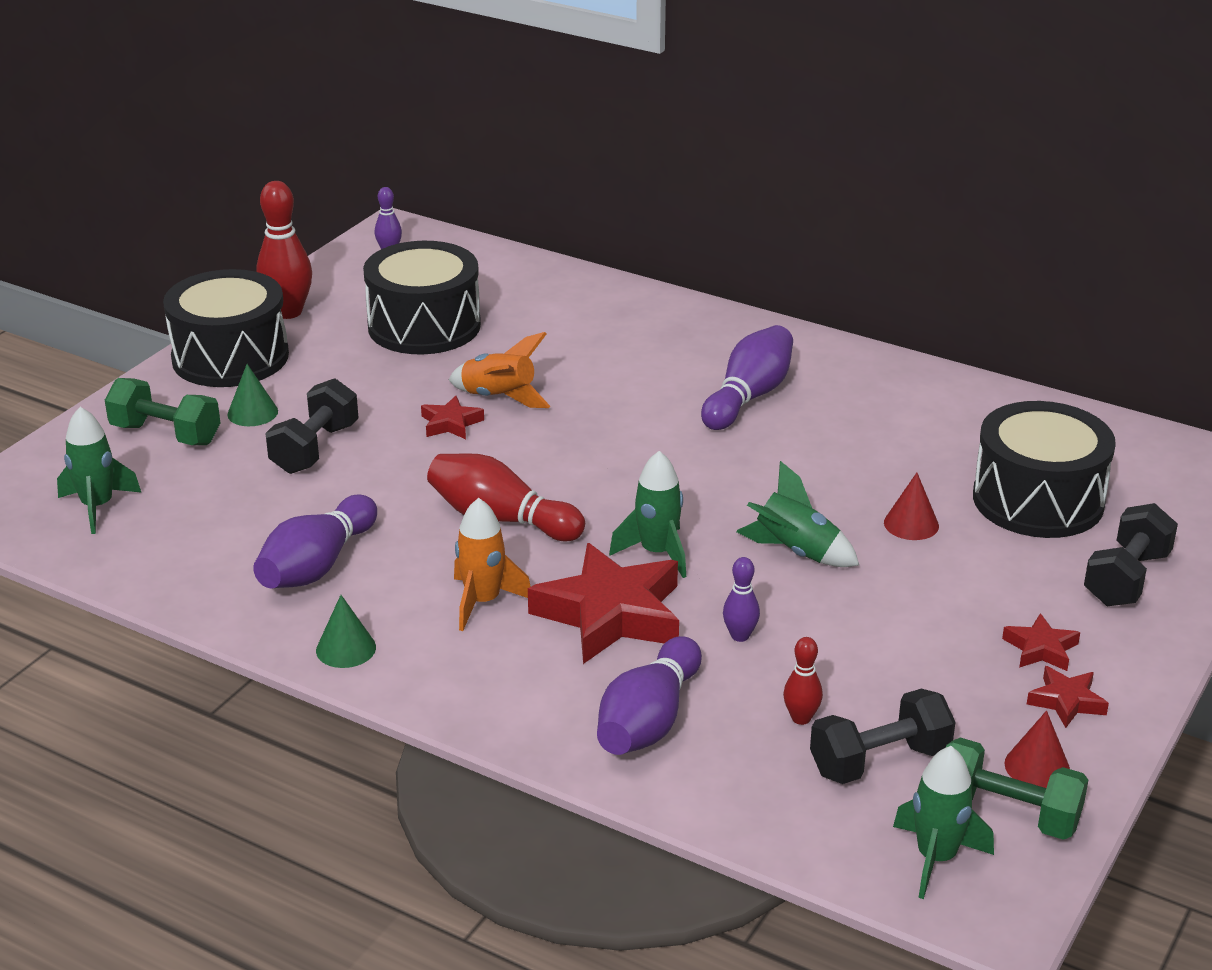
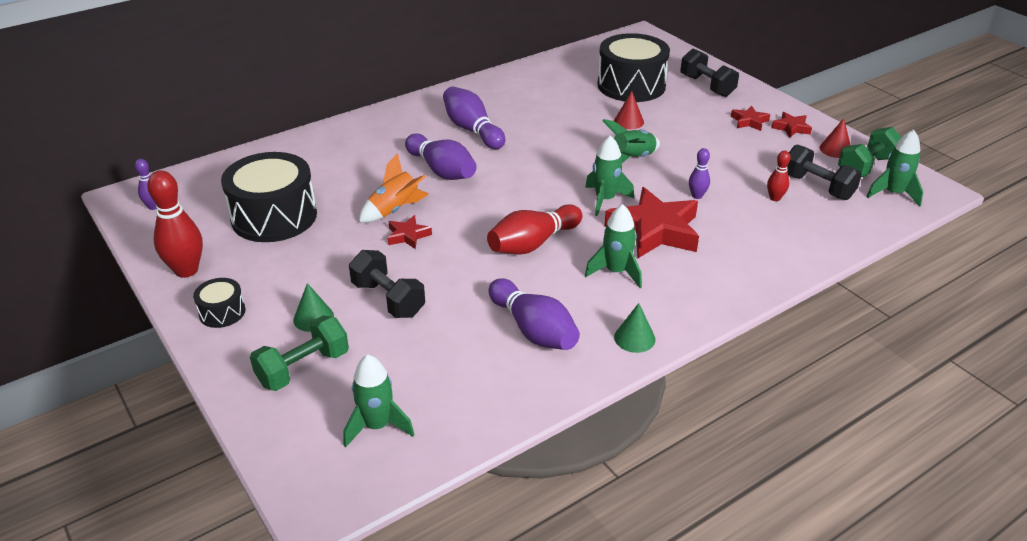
camera: 65 degrees left, 5 degrees up
black drum [163,269,289,387] -> black drum [193,278,245,328], size x0.47
orange rocket [454,498,531,631] -> green rocket [585,204,642,288]
purple bowling pin [597,636,702,755] -> purple bowling pin moved to [405,133,477,180]
black dumbbell [810,689,955,784] -> black dumbbell turned 45 degrees counterclockwise [787,144,862,200]

